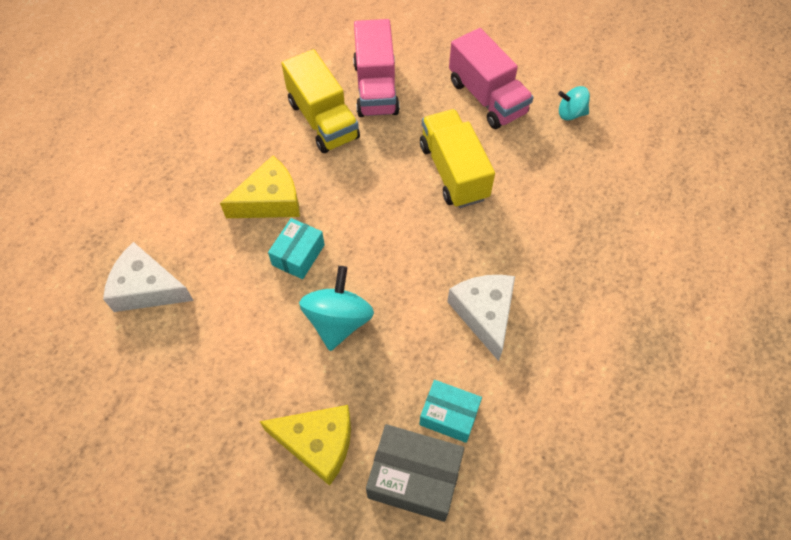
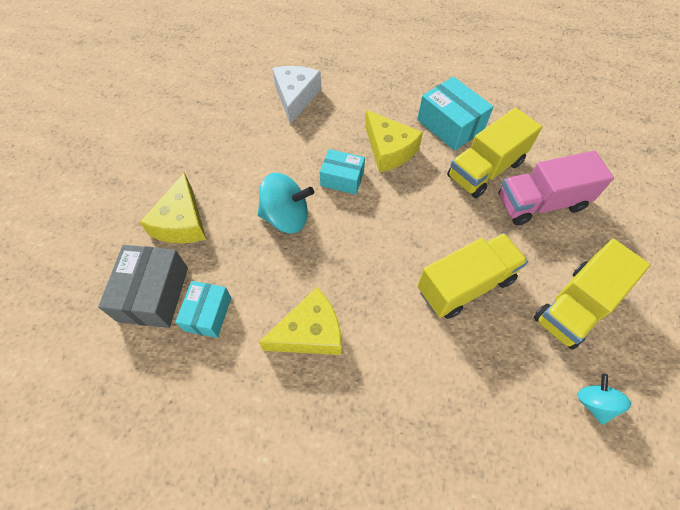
camera: 80 degrees right, 0 degrees up
white cheese [447,275,515,361] -> yellow cheese [259,287,341,355]
pink truck [449,28,534,129] -> yellow truck [534,239,650,350]
none -> turquoise box [417,76,494,151]

